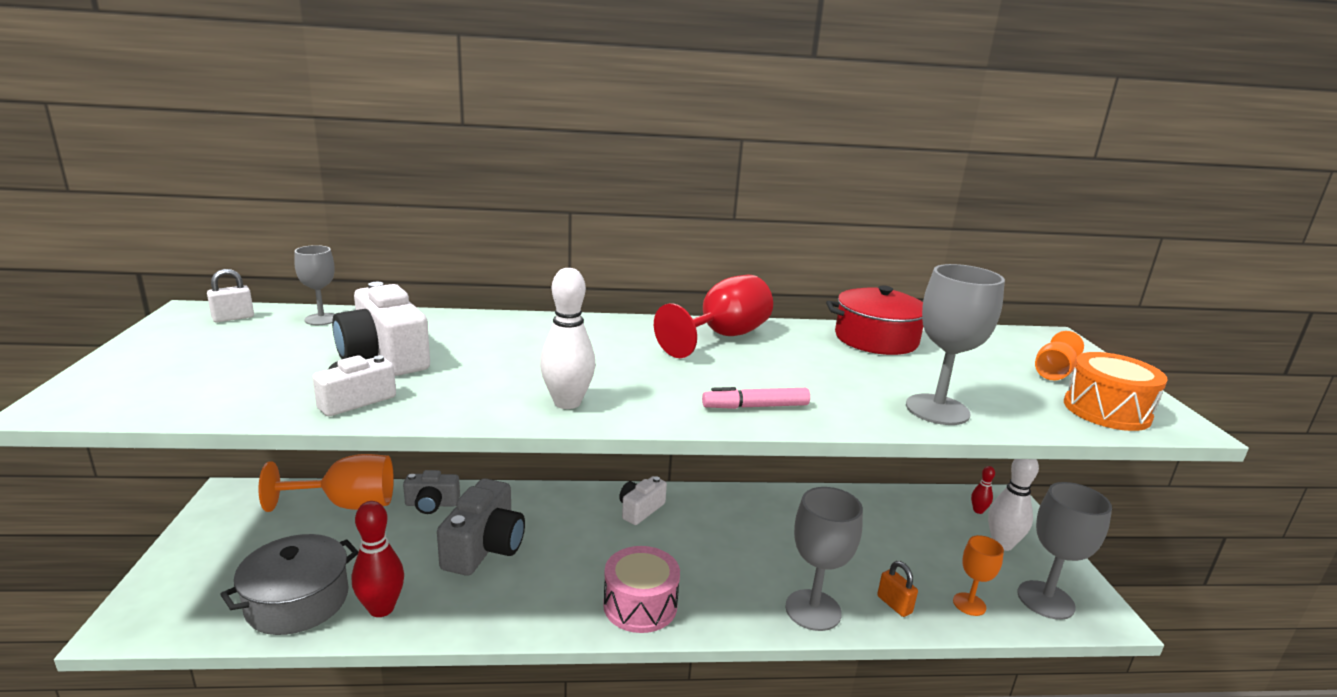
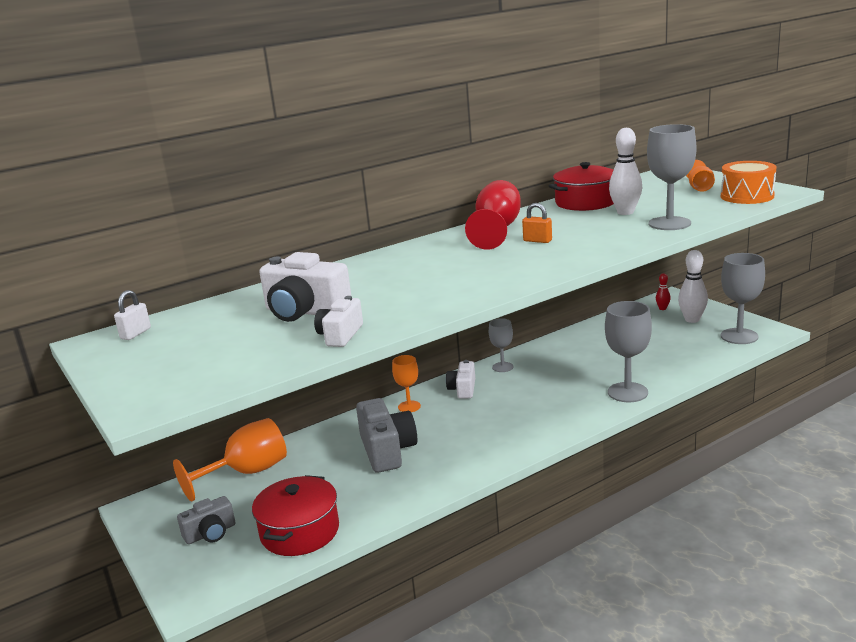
camera: 25 degrees left, 0 degrees up
grey pot [220,534,359,635] -> red pot [252,475,339,556]
grey goblet [294,245,335,325] -> grey goblet moved to [489,318,514,372]
red bowling pin [352,501,404,617] -> none
grey camera [403,470,460,514] -> grey camera moved to [177,496,236,544]
white bowling pin [540,268,596,409] -> white bowling pin moved to [609,128,642,215]
pink drum [603,546,680,633] -> none
pink marker [702,387,810,409] -> none
orange padlock [877,561,918,617] -> orange padlock moved to [522,203,552,243]
orange goblet [953,535,1004,616] -> orange goblet moved to [392,355,421,412]

